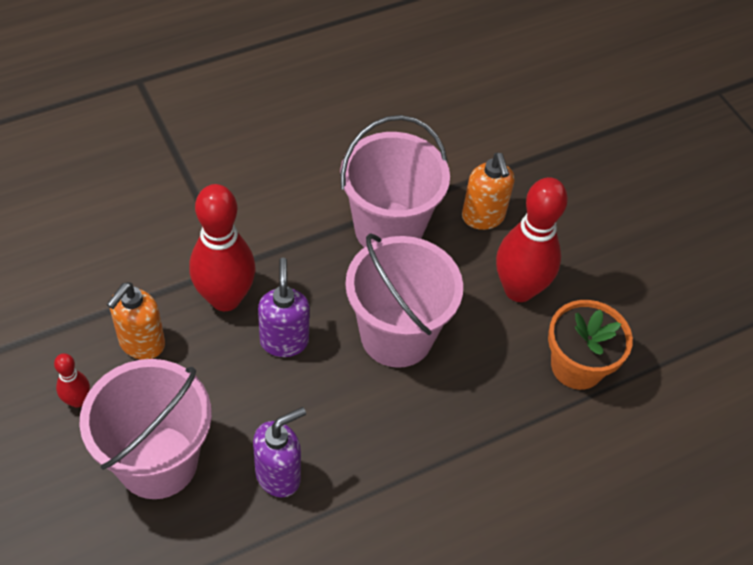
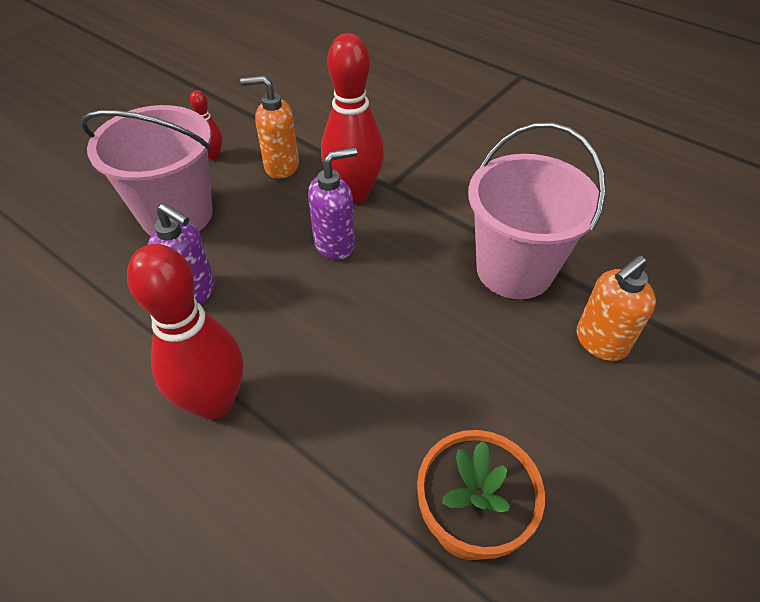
camera: 70 degrees right, 5 degrees down
pink bucket [345,233,463,368] -> none
red bowling pin [496,177,568,302] -> red bowling pin moved to [127,244,243,419]

